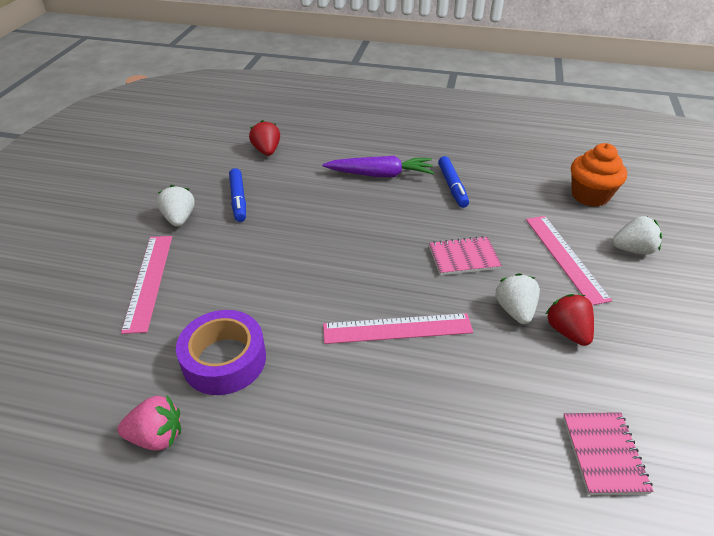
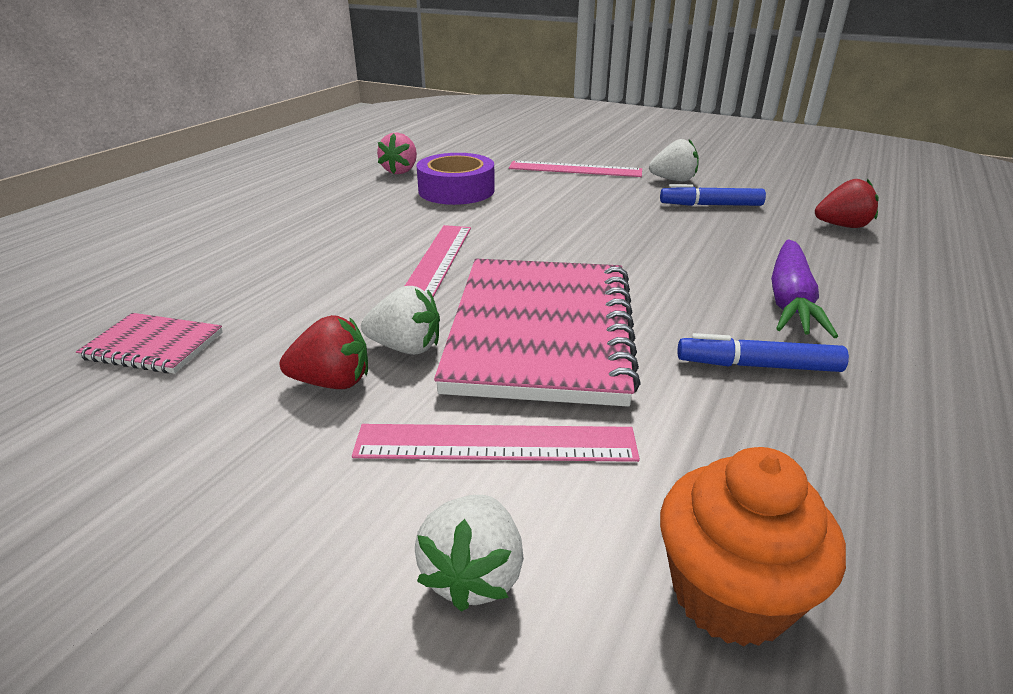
camera: 105 degrees right, 10 degrees down
pink notebook [429,236,502,275] -> pink notebook [434,259,641,407], size x2.25

